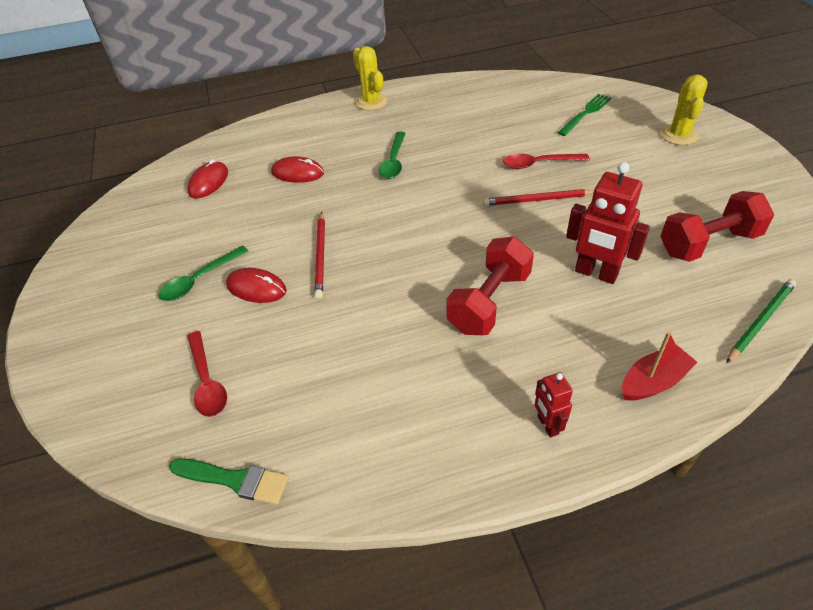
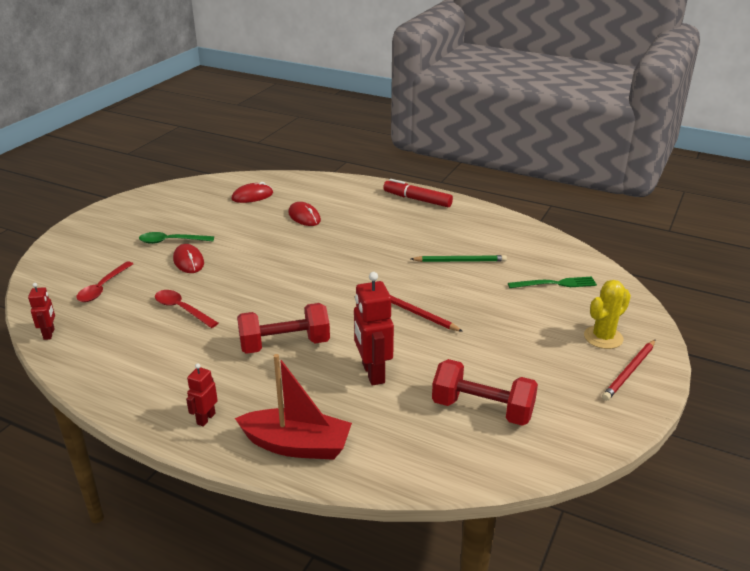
camera: 40 degrees right, 15 degrees down
green brush [169,458,289,505] -> red robot [28,283,55,340]
red pencil [314,212,325,299] -> red pencil moved to [602,339,656,401]
yellow cactus [353,46,388,110] -> red marker [383,179,453,207]
green spoon [379,131,406,179] -> none
red spoon [503,153,590,169] -> red spoon moved to [155,290,218,328]
red boat [622,332,697,401] -> red boat [235,354,352,460], size x1.53
green pencil [726,279,796,363] -> green pencil moved to [411,255,507,262]

